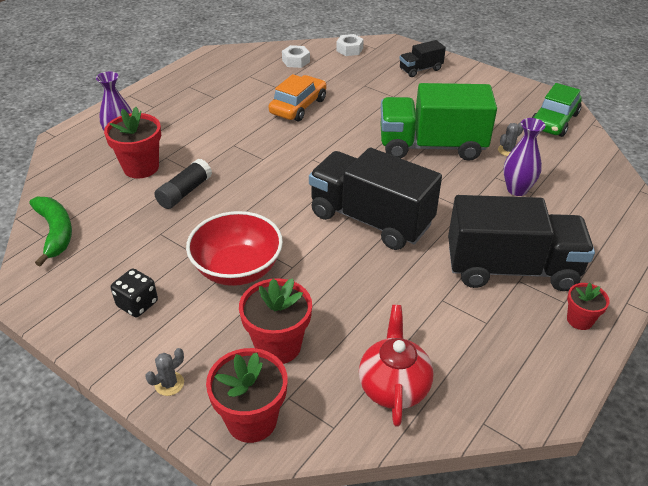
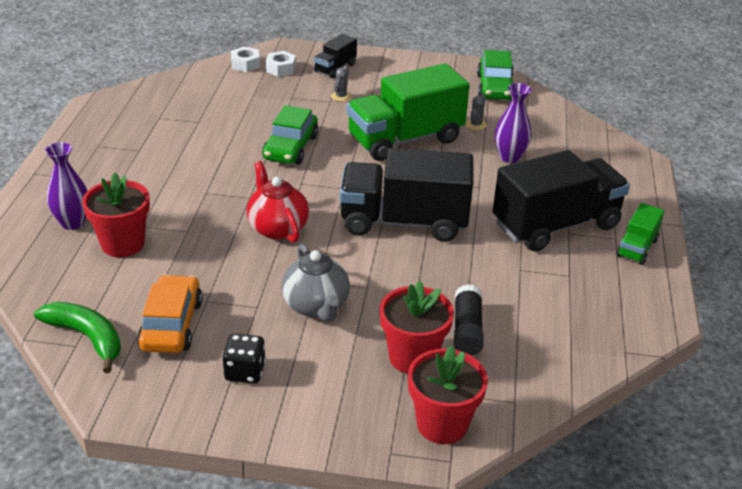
camera: 30 degrees left, 5 degrees down
grey cactus [145,348,184,396] -> grey cactus moved to [331,66,351,102]
black glue stick [154,159,212,209] -> black glue stick moved to [454,284,484,356]
red bowl [186,211,283,286] -> grey teapot [281,244,350,322]
orange car [268,74,327,122] -> orange car moved to [137,274,203,353]
white nut [282,45,310,68] -> white nut moved to [265,51,296,77]
red teapot [359,305,434,427] -> red teapot moved to [247,161,309,243]
red flower pot [567,283,610,330] -> green truck [616,203,664,265]
none -> green car [262,105,318,164]

